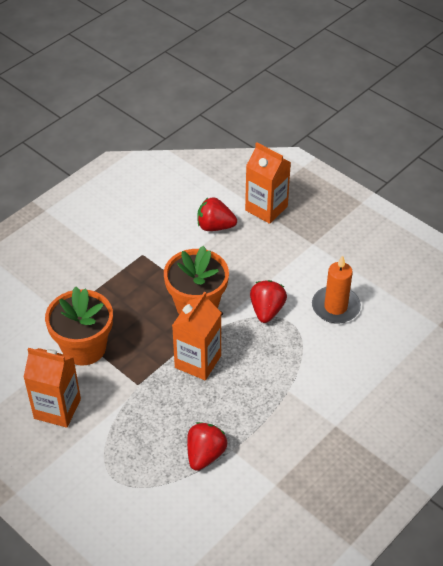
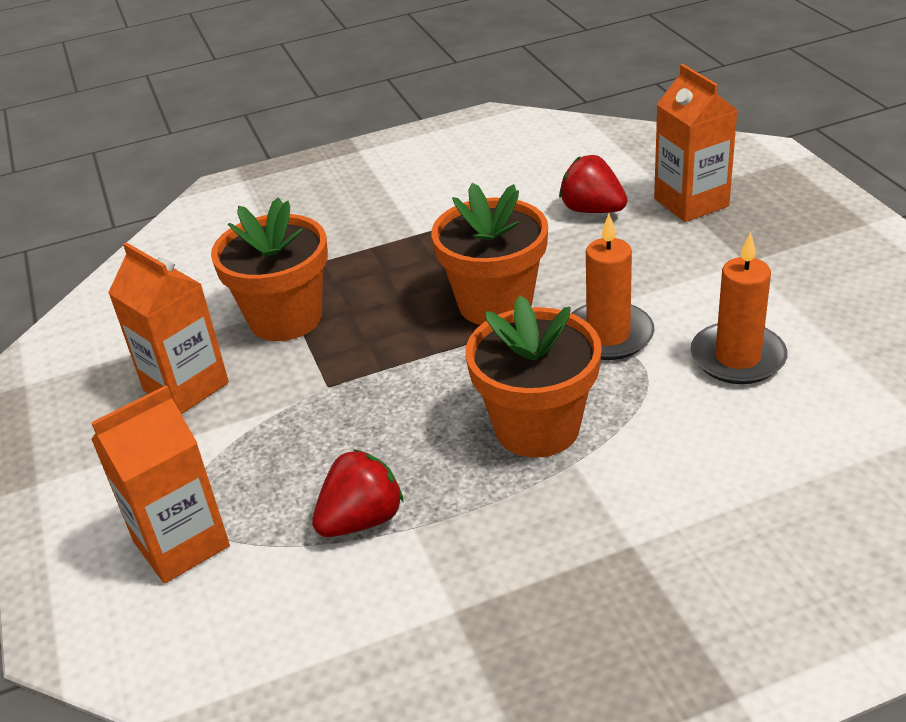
camera: 30 degrees right, 10 degrees down
orange carton [172,292,221,380] -> orange carton moved to [91,385,230,584]
red strawberry [250,280,287,323] -> orange candle [571,214,654,360]
none -> orange flower pot [465,296,602,458]

